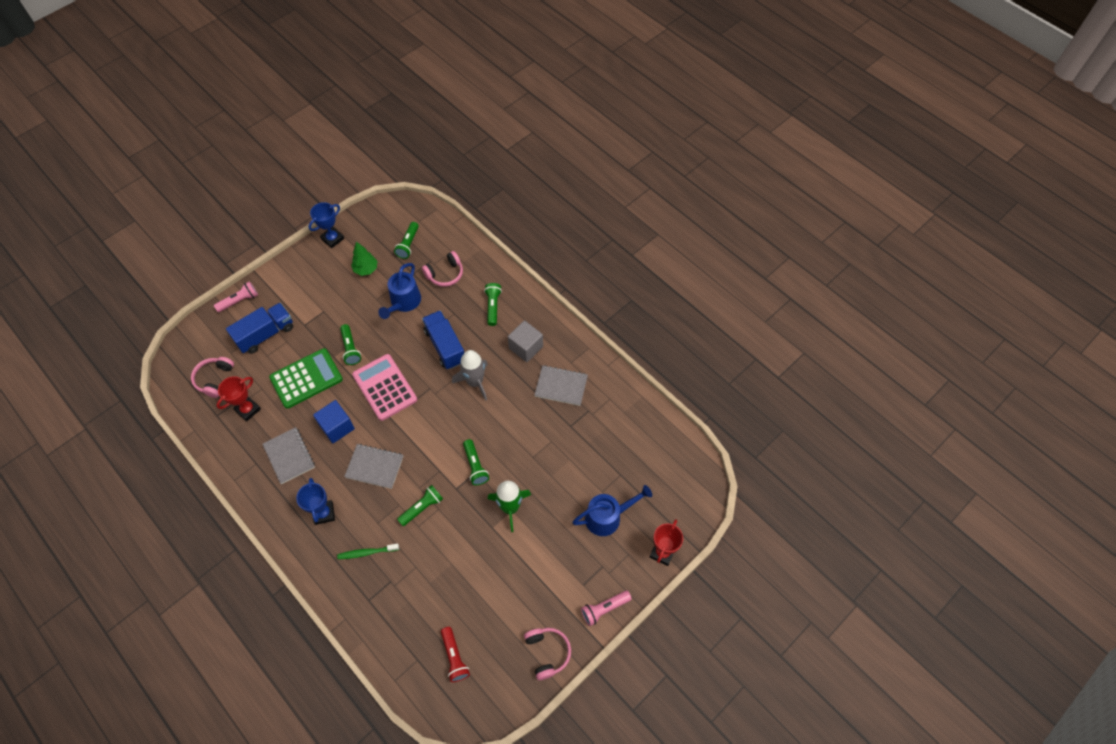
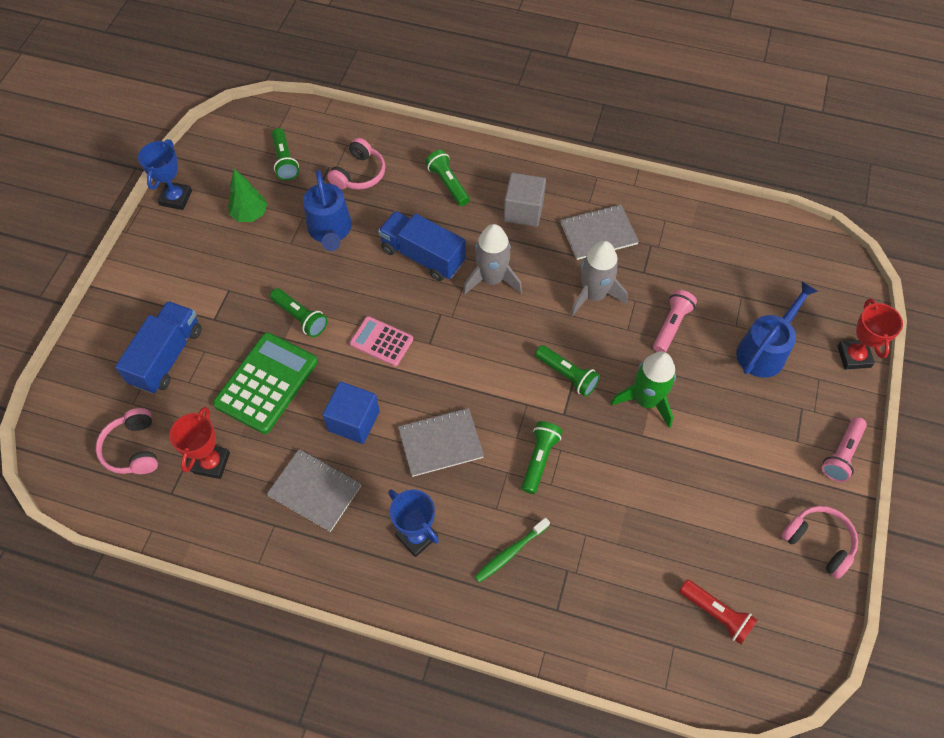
camera: 30 degrees left, 0 degrees up
pink flashlight [214,281,258,312] -> pink flashlight moved to [653,290,697,352]
pink calculator [352,354,417,421] -> pink calculator [350,316,413,366], size x0.59
none -> grey rocket [570,241,628,316]

